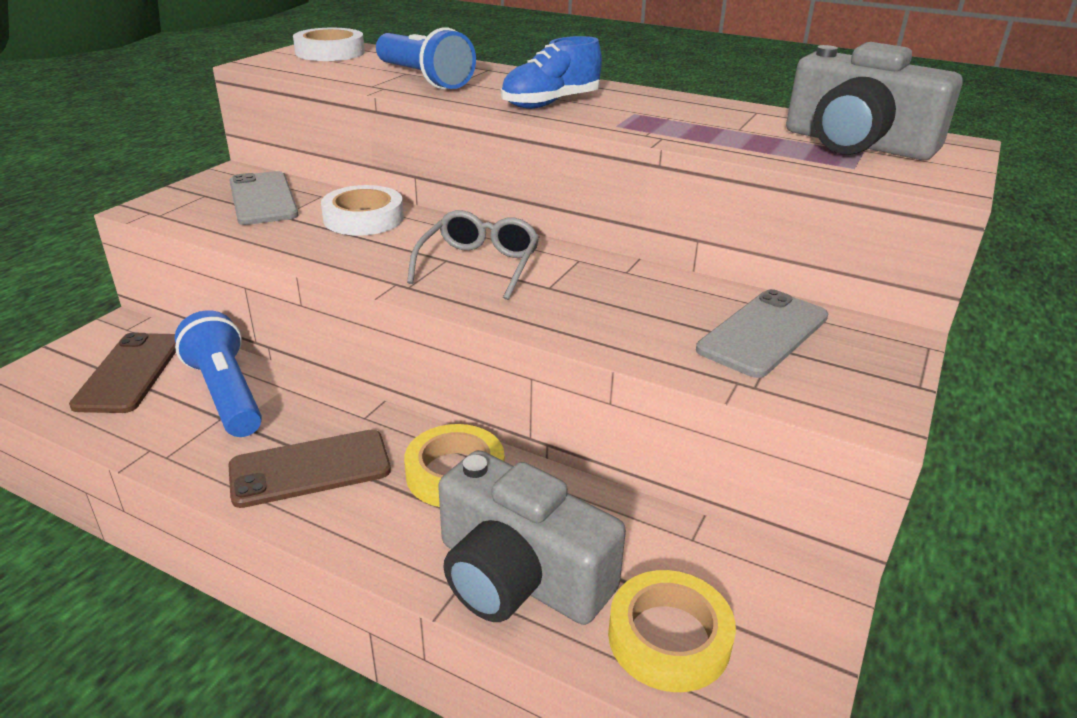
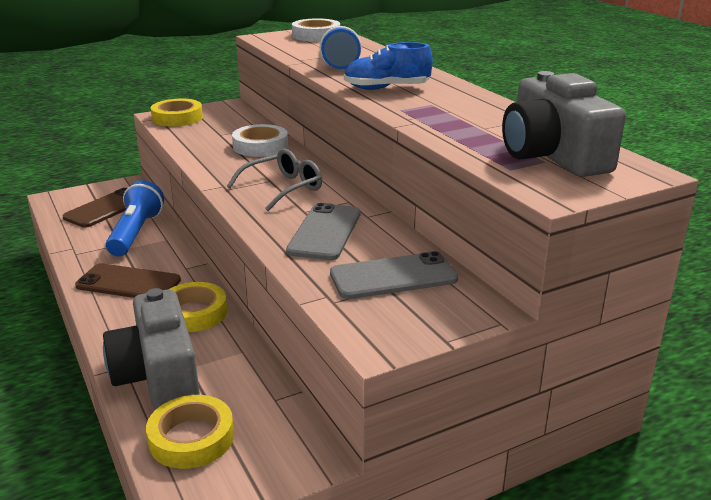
camera: 35 degrees right, 5 degrees down
grey phone [229,171,299,225] -> grey phone moved to [286,203,360,260]
none -> yellow tape [151,99,203,127]

